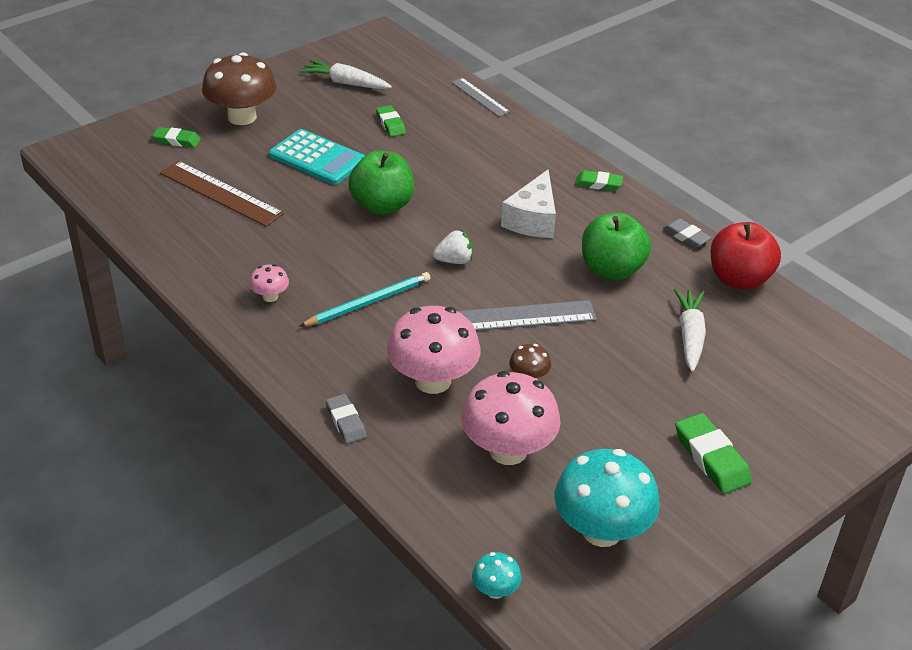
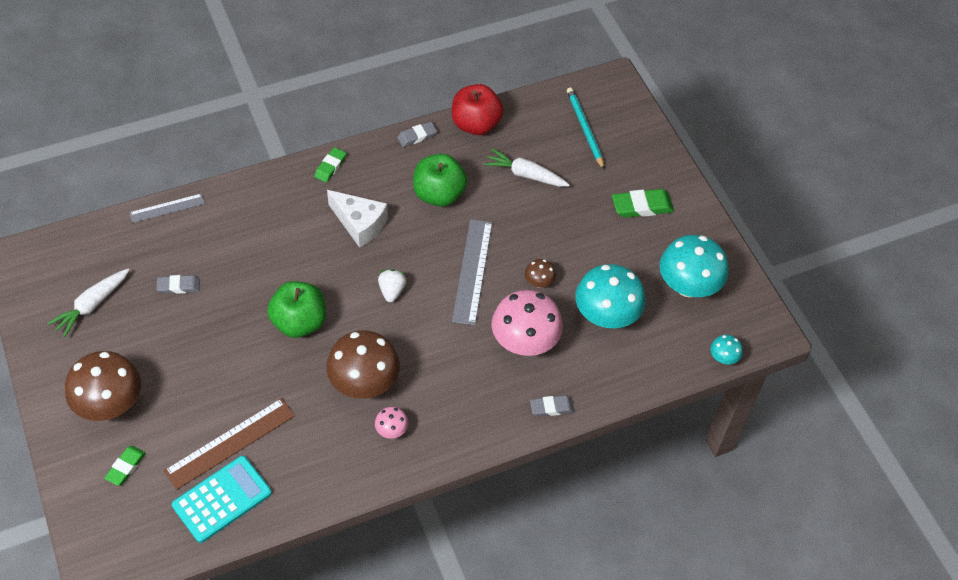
camera: 75 degrees left, 15 degrees up
turquoise calculator [269,129,365,185] -> turquoise calculator moved to [172,456,272,543]
turquoise pencil [299,272,430,327] -> turquoise pencil moved to [567,88,604,170]
green eraser [376,105,406,137] -> grey eraser [157,275,200,294]
pink mushroom [461,371,561,465] -> turquoise mushroom [575,264,645,328]
none -> brown mushroom [326,330,400,399]

